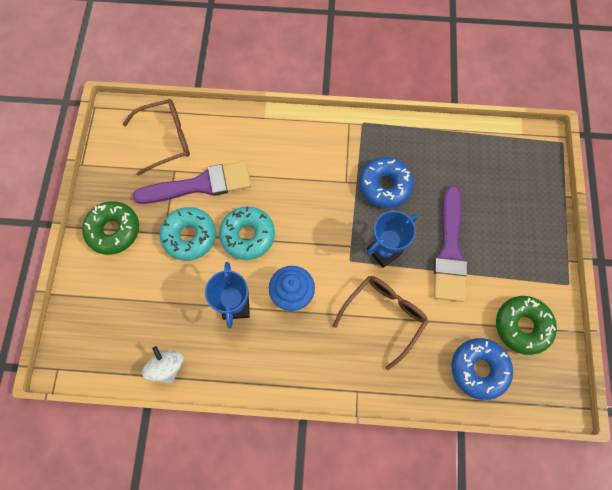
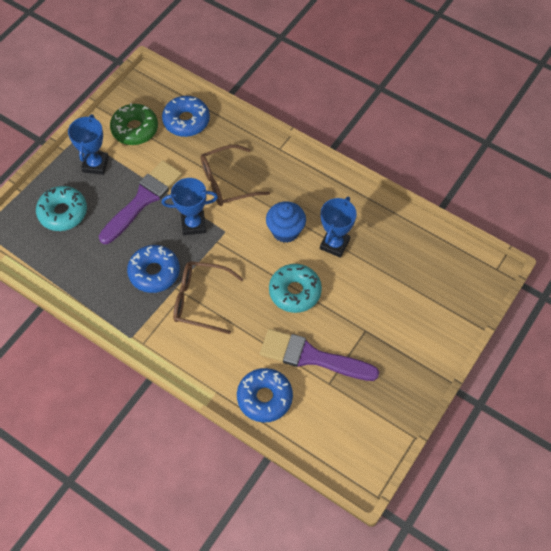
camera: 150 degrees left, 10 degrees down
green donut [82,201,139,255] -> none
brown glasses [123,99,190,176] -> brown glasses moved to [173,261,243,334]
white spinning top [142,346,183,384] -> none
turquoise donut [160,207,216,261] -> turquoise donut moved to [36,186,87,231]
none -> blue trophy [68,114,109,175]
none -> blue donut [237,368,293,423]

